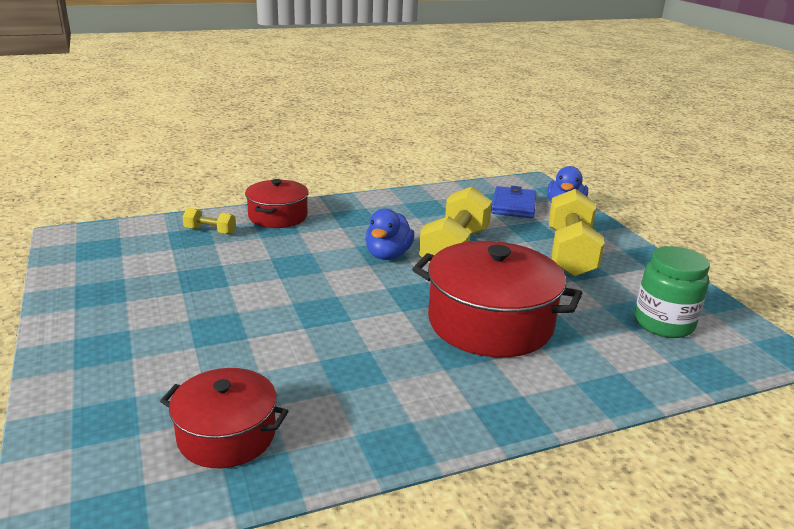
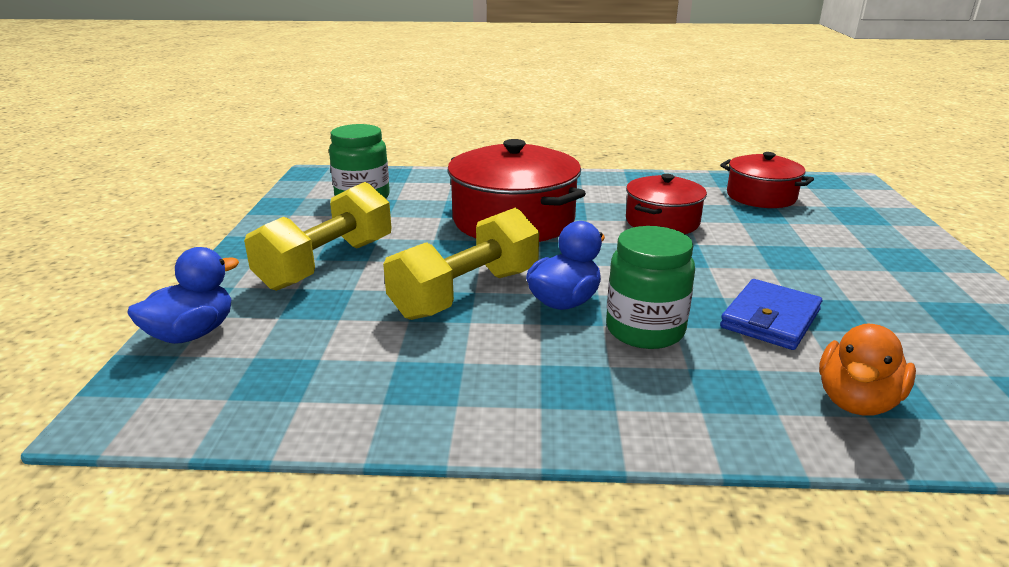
camera: 155 degrees left, 0 degrees up
yellow dumbbell [183,208,236,235] -> orange duck [819,324,916,416]
red pot [245,179,309,228] -> red pot moved to [626,174,707,234]
blue wallet [491,186,536,218] -> blue wallet moved to [720,279,822,350]
none -> green jar [606,226,695,349]

